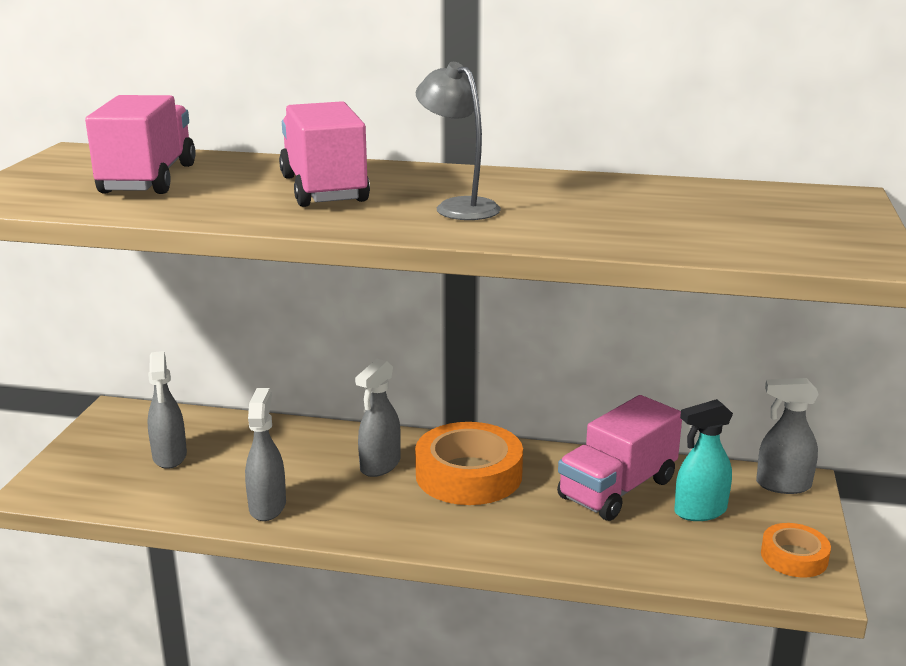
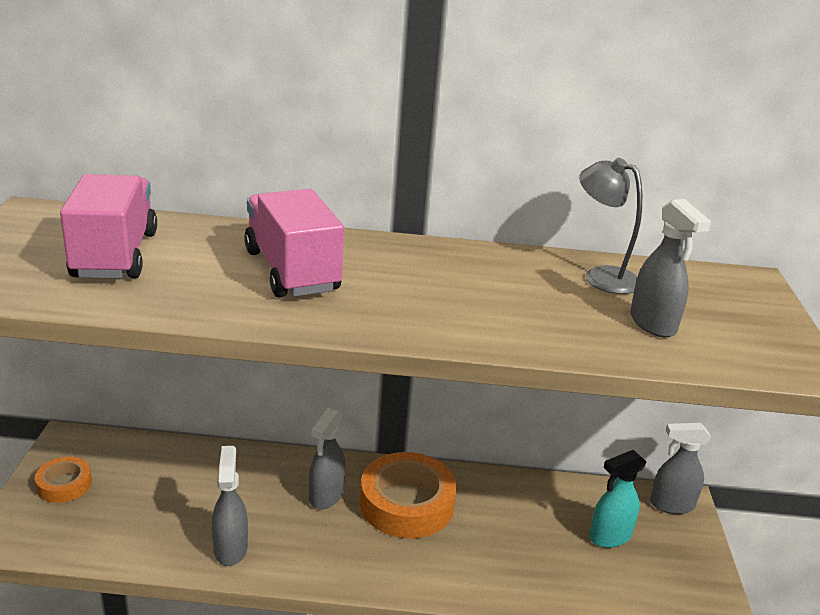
camera: 10 degrees left, 5 degrees up
grey spray bottle [147,351,187,469] -> grey spray bottle moved to [630,199,711,338]
grey lamp [415,62,501,220] -> grey lamp moved to [579,158,642,294]
pink truck [557,395,682,521] -> none
orange tape [761,523,831,578] -> orange tape moved to [35,457,92,503]

